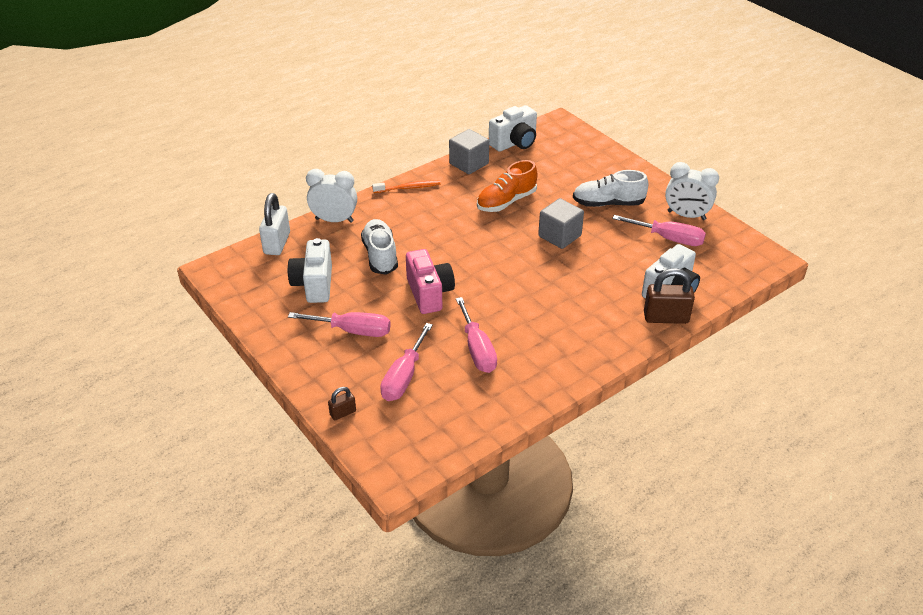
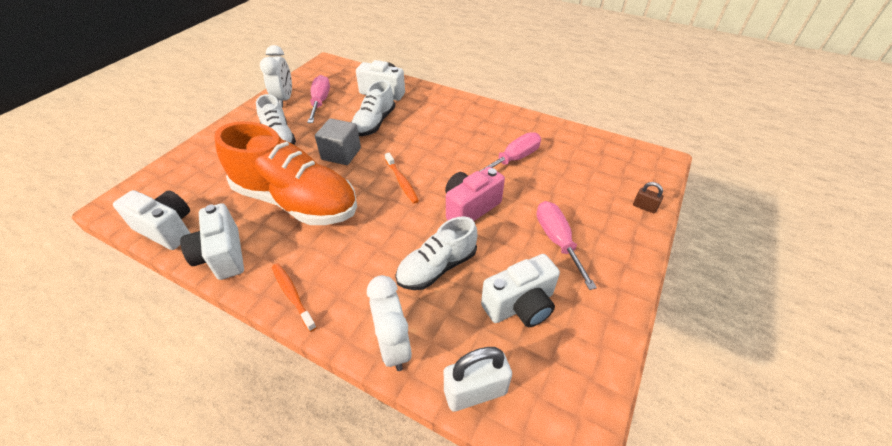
camera: 115 degrees left, 5 degrees up
pink screwdriver [380,323,433,401] -> none
grey cube [449,129,489,174] -> white camera [180,203,244,280]
orange shoe [477,160,537,212] -> orange shoe [214,121,357,225], size x1.81
brown padlock [644,268,695,324] -> none
none -> white shoe [351,80,395,136]
none -> orange toothbrush [385,153,419,204]

